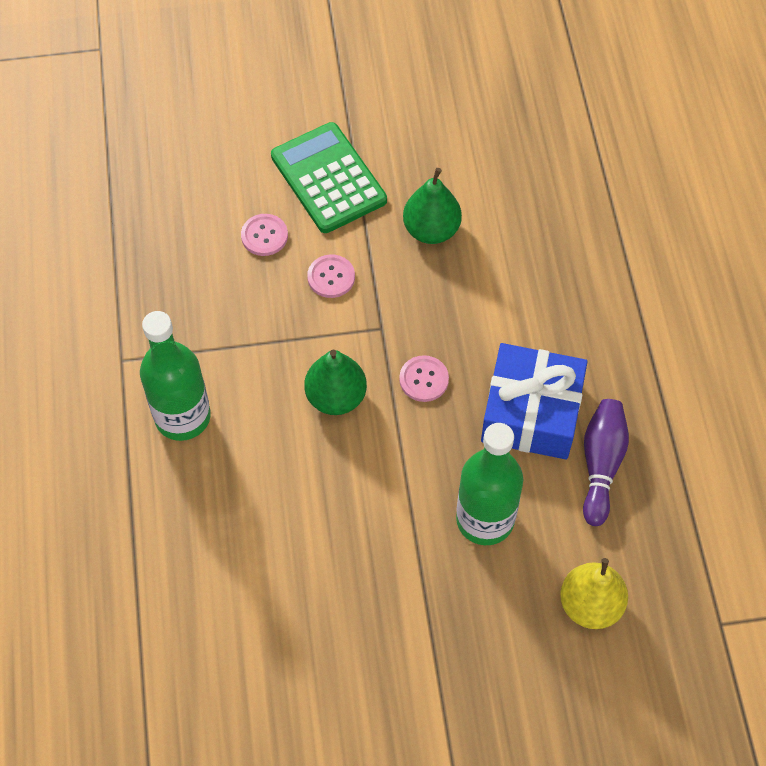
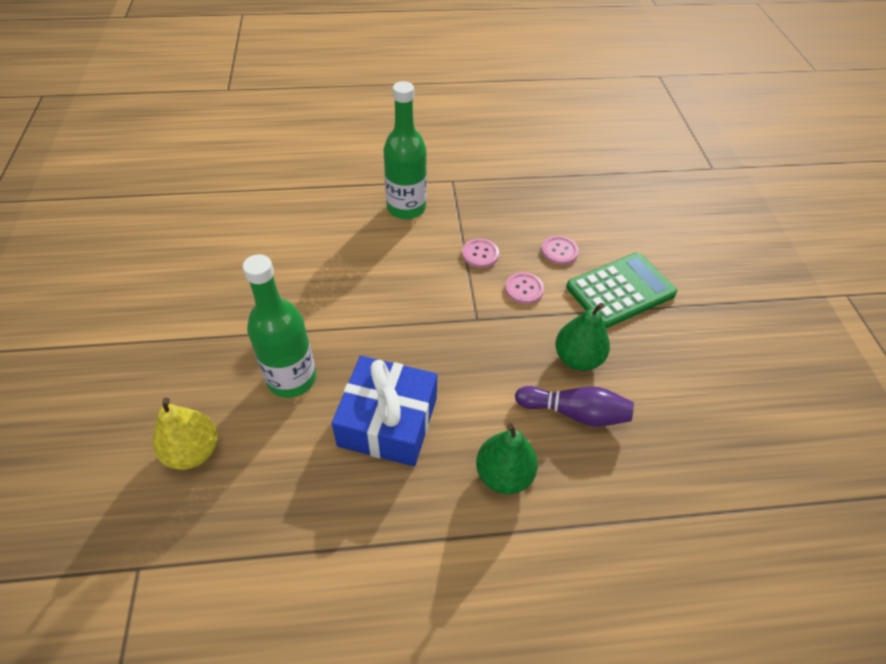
camera: 90 degrees right, 10 degrees down
green pear [304,350,367,415] -> green pear moved to [476,423,538,494]
pink button [399,355,449,402] -> pink button moved to [462,238,499,268]
purple bowling pin [583,399,629,526] -> purple bowling pin moved to [515,386,634,426]

